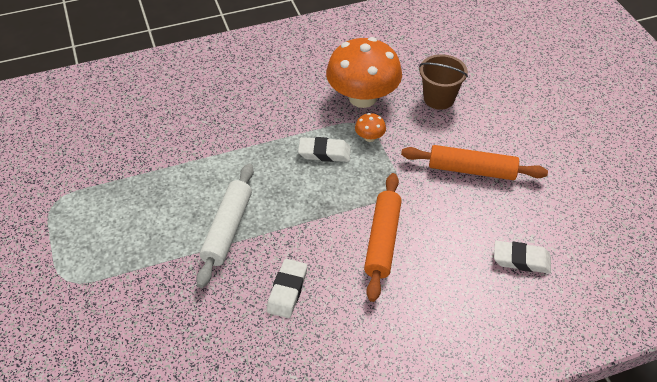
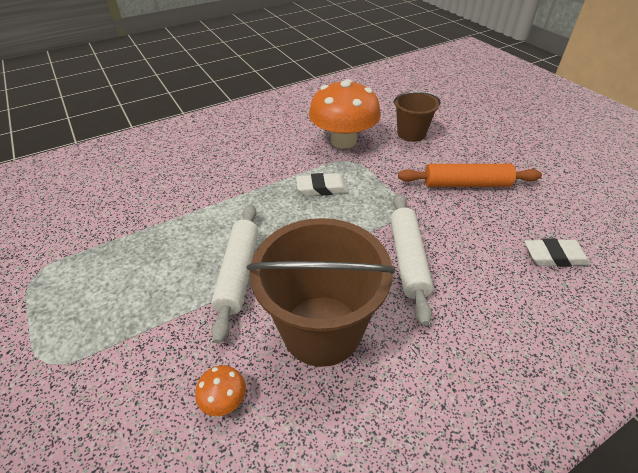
camera: 10 degrees left, 5 degrees down
white eraser [267,259,307,318] -> brown bucket [247,218,395,367]
orange mushroom [355,113,386,142] -> orange mushroom moved to [195,365,246,416]
orange rolling pin [364,173,402,302] -> white rolling pin [390,193,434,325]

